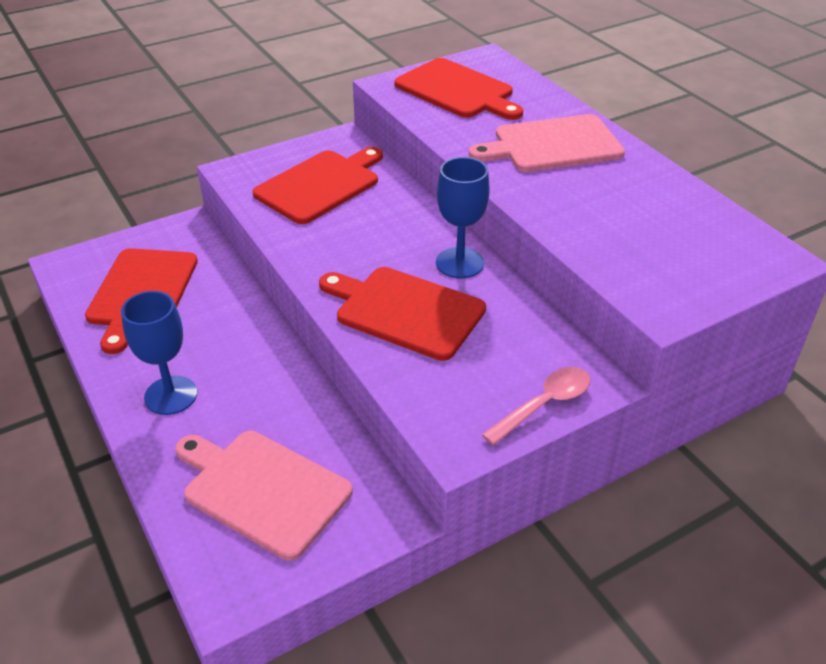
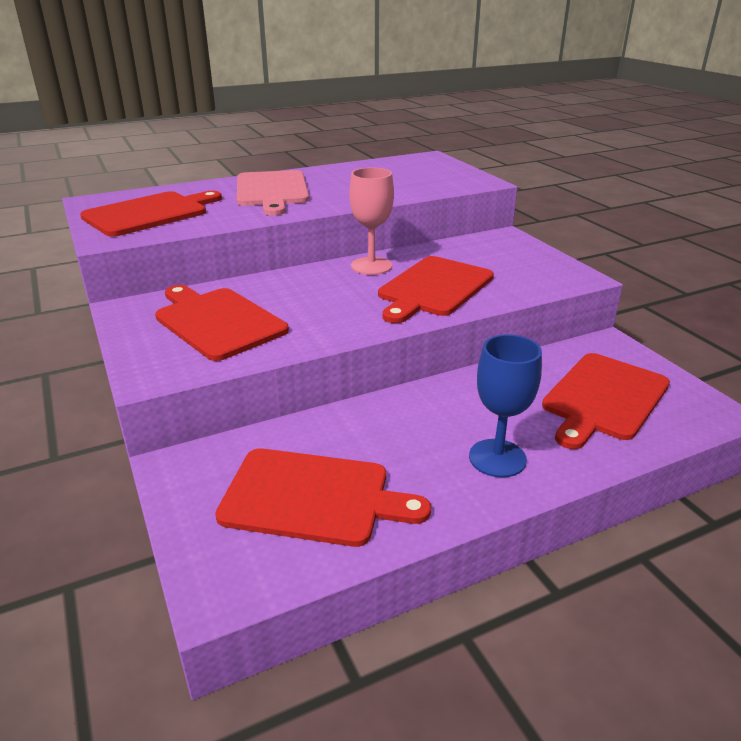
camera: 85 degrees left, 10 degrees down
pink cutting board [175,431,352,561] -> red cutting board [542,353,670,449]
blue goblet [436,157,490,278] -> pink goblet [349,167,394,275]
pink spoon [482,367,591,445] -> none

